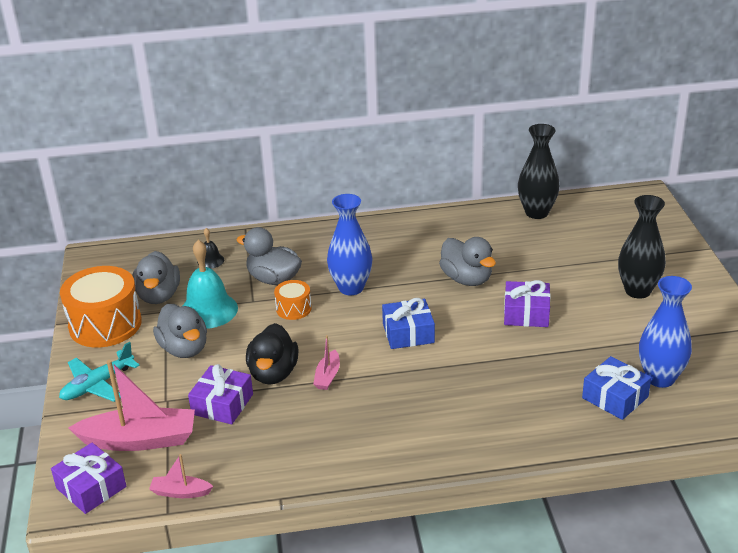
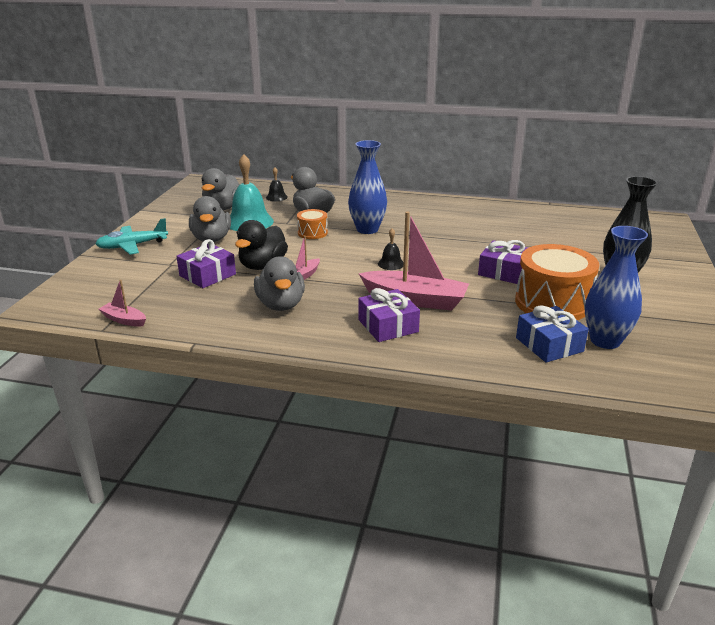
camera: 20 degrees right, 5 degrees down
purple gift [51,443,126,514] -> purple gift moved to [358,288,420,342]
orange drum [60,266,142,347] -> orange drum moved to [515,244,599,320]
pink boat [68,360,195,451] -> pink boat moved to [358,211,469,310]
blue gift [382,298,435,349] -> black bell [378,228,403,270]
grey duck [439,237,496,286] -> grey duck moved to [254,256,305,311]
black vase [518,124,560,219] -> none

